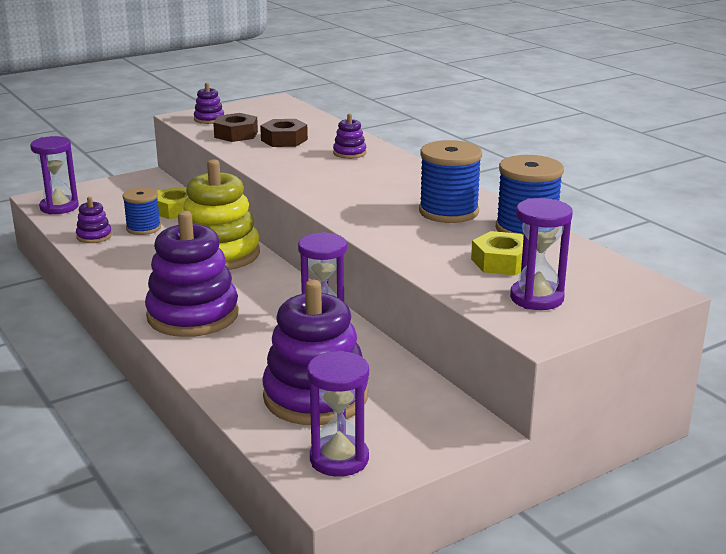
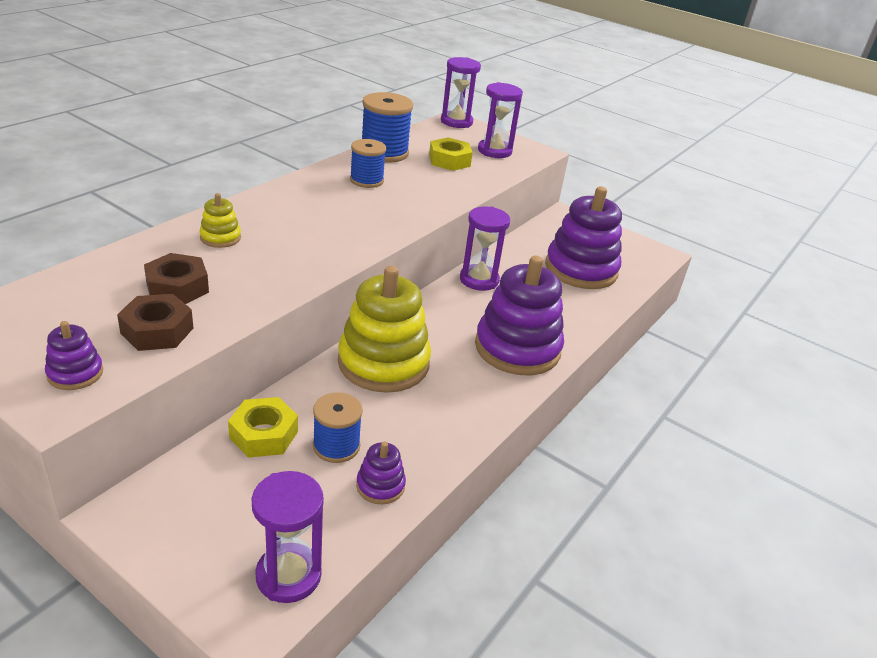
camera: 115 degrees left, 10 degrees up
purple hourglass [307,350,369,477] -> purple hourglass moved to [441,57,481,128]
purple stacking toy [333,113,366,159] -> yellow stacking toy [199,193,241,248]
blue spool [419,140,482,223] -> blue spool [350,139,386,188], size x0.65

